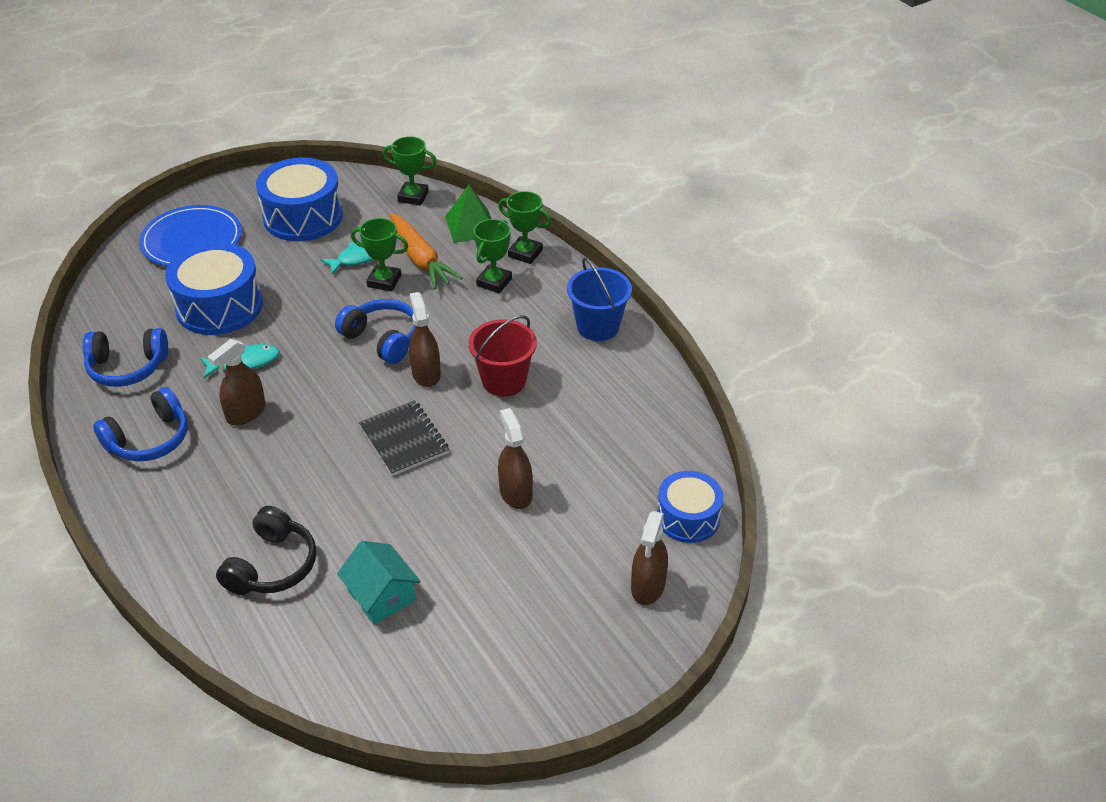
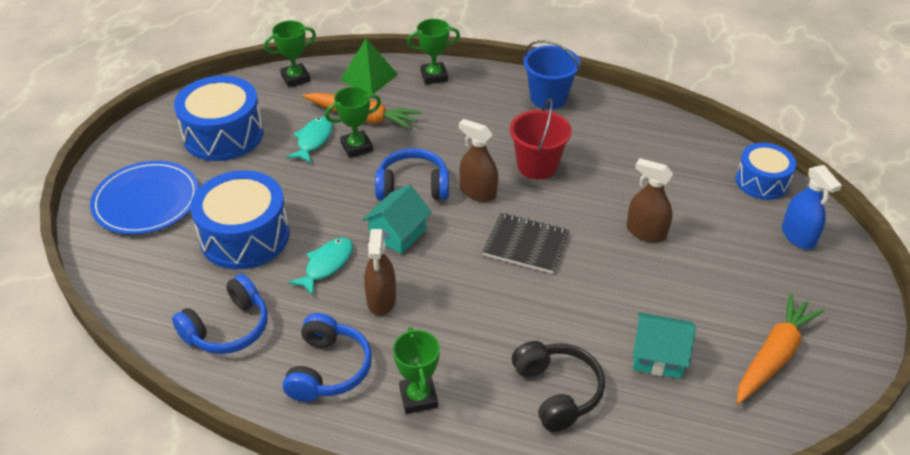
camera: 40 degrees left, 0 degrees up
green trophy [474,219,512,293] -> green trophy moved to [393,327,440,414]
brown spray bottle [631,511,668,605] -> blue spray bottle [782,165,842,250]
none -> turquoise house [362,185,432,254]
none -> orange carrot [737,293,824,404]

